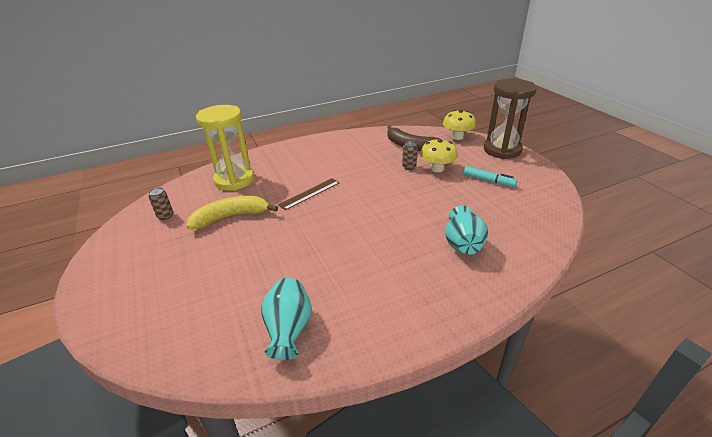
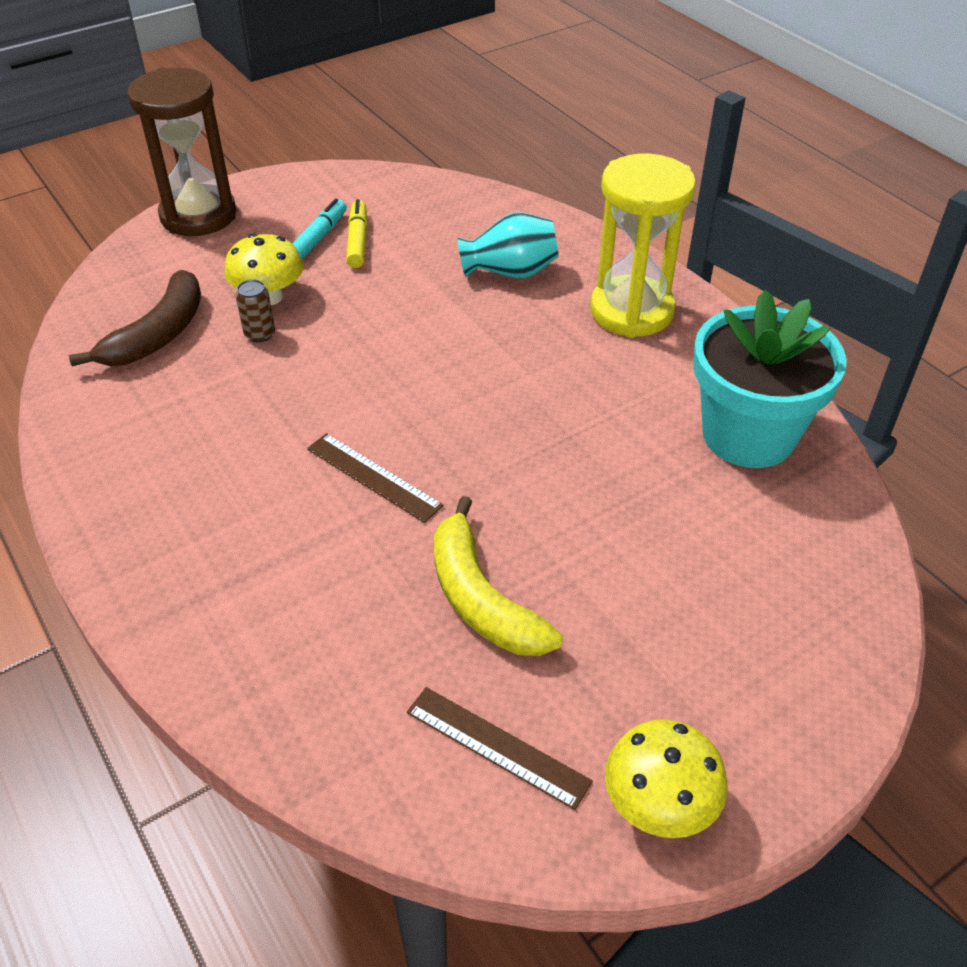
camera: 100 degrees left, 10 degrees up
brown can [148,187,173,220] -> brown ruler [407,687,593,810]
yellow hourglass [196,105,254,191] -> yellow hourglass moved to [590,154,696,338]
turquoise vase [261,278,312,360] -> turquoise flower pot [693,290,847,468]
yellow mushroom [443,110,476,140] -> yellow mushroom moved to [605,719,728,838]
none -> yellow marker [346,199,368,268]

